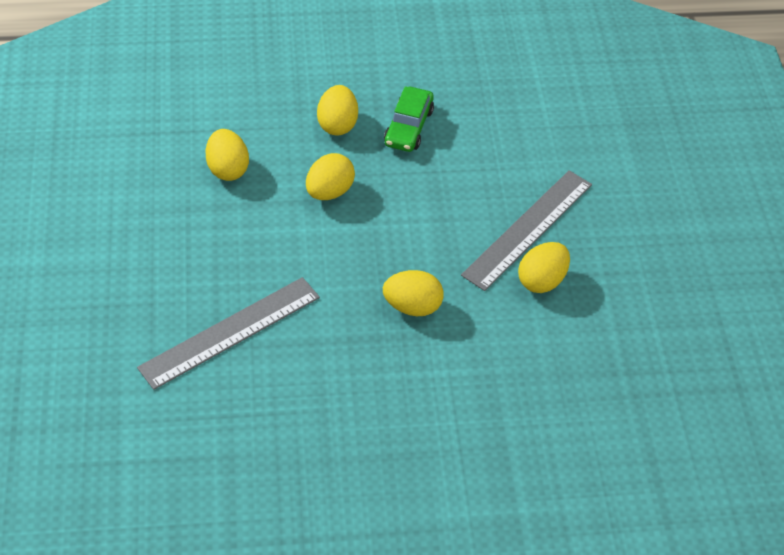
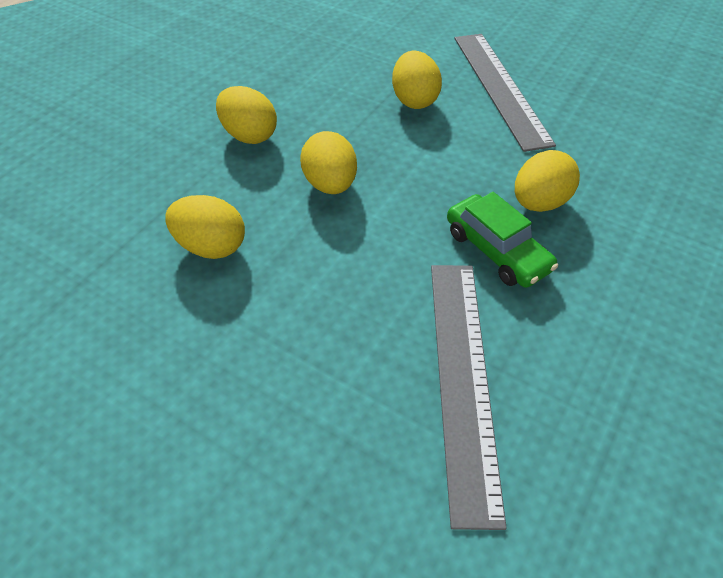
camera: 50 degrees left, 0 degrees up
green car [384,86,434,152] -> green car moved to [447,192,558,288]
yellow egg [518,242,570,293] -> yellow egg moved to [392,51,442,109]

